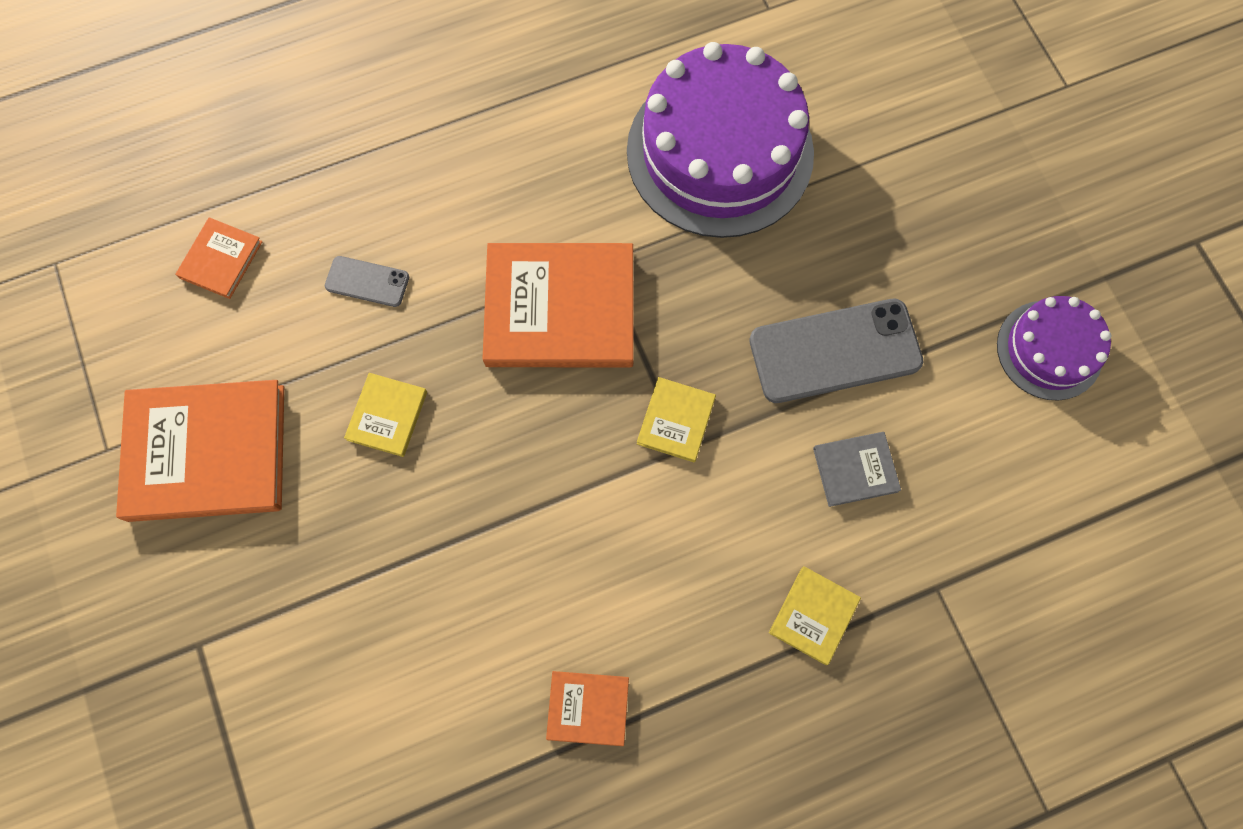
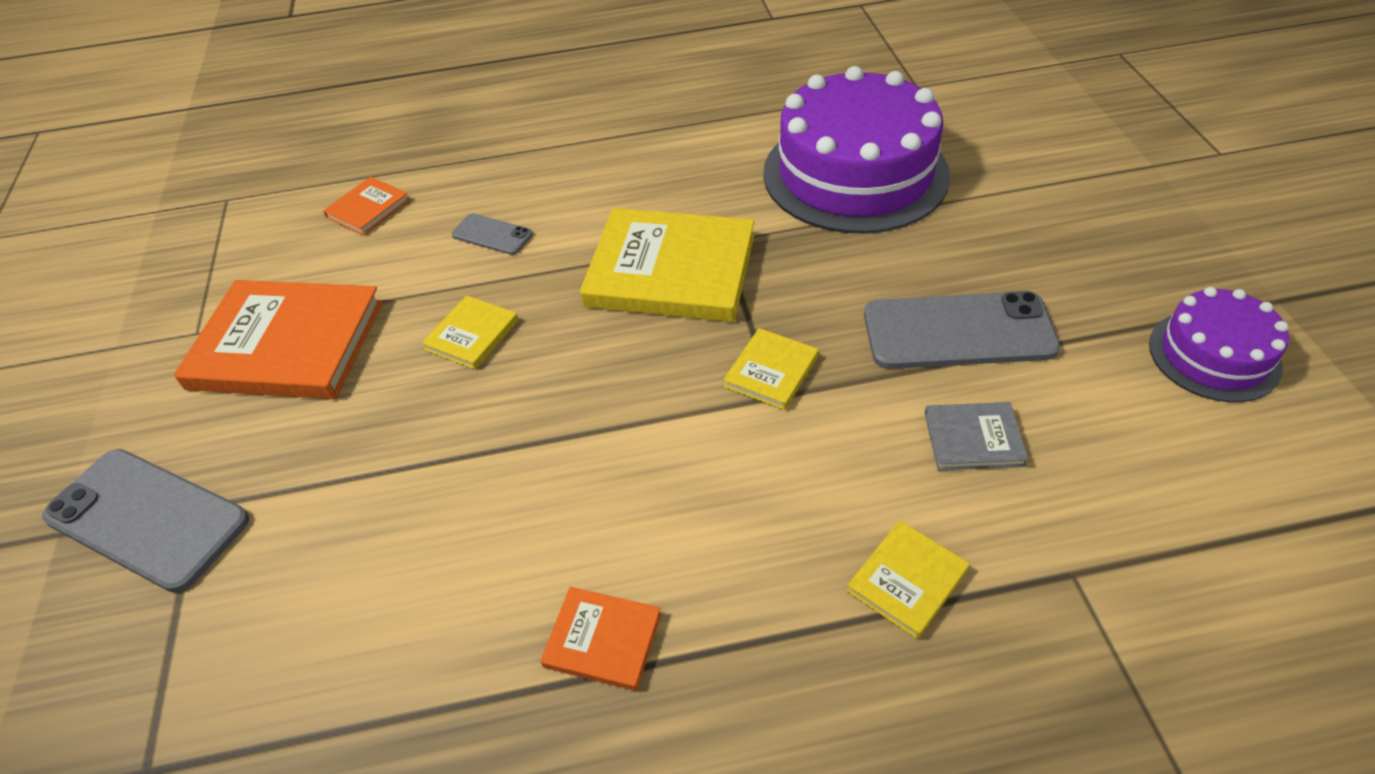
camera: 15 degrees right, 25 degrees down
orange book [483,243,634,367] -> yellow book [580,208,754,322]
none -> grey phone [42,449,249,593]

